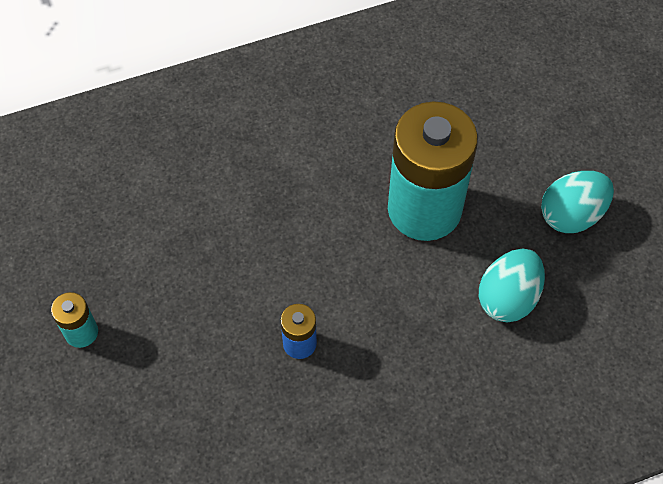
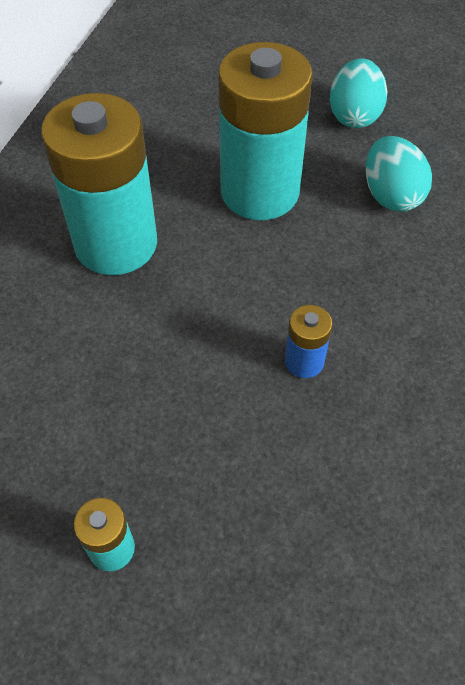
camera: 50 degrees left, 5 degrees down
none -> turquoise battery [41,93,157,275]

